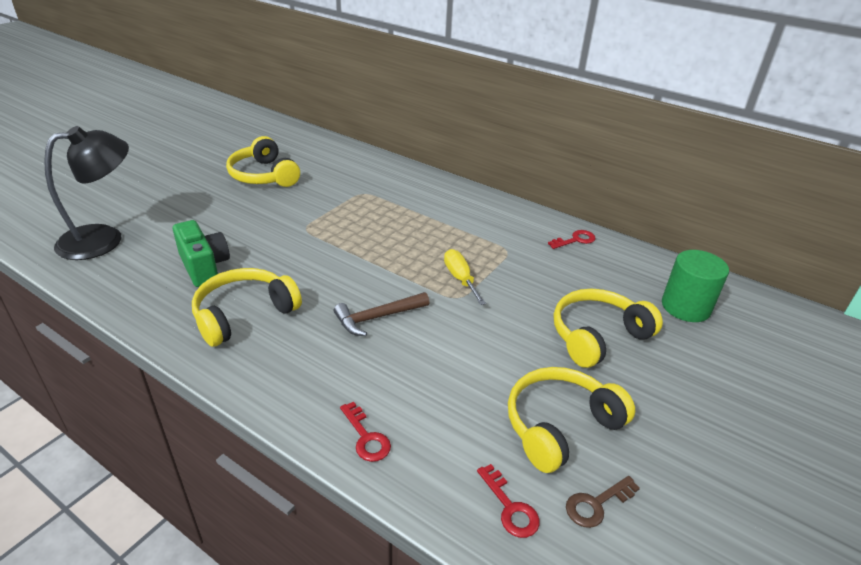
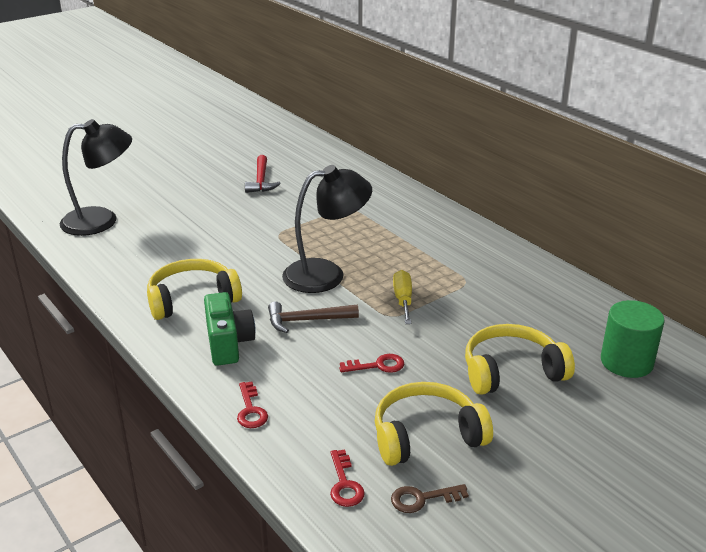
camera: 20 degrees right, 5 degrees down
green camera [173,220,230,287] -> green camera moved to [204,292,256,366]
yellow headphones [226,136,300,187] -> red hammer [245,155,281,193]
red key [548,230,596,249] -> red key moved to [340,354,404,373]
none -> black lamp [282,165,372,293]

